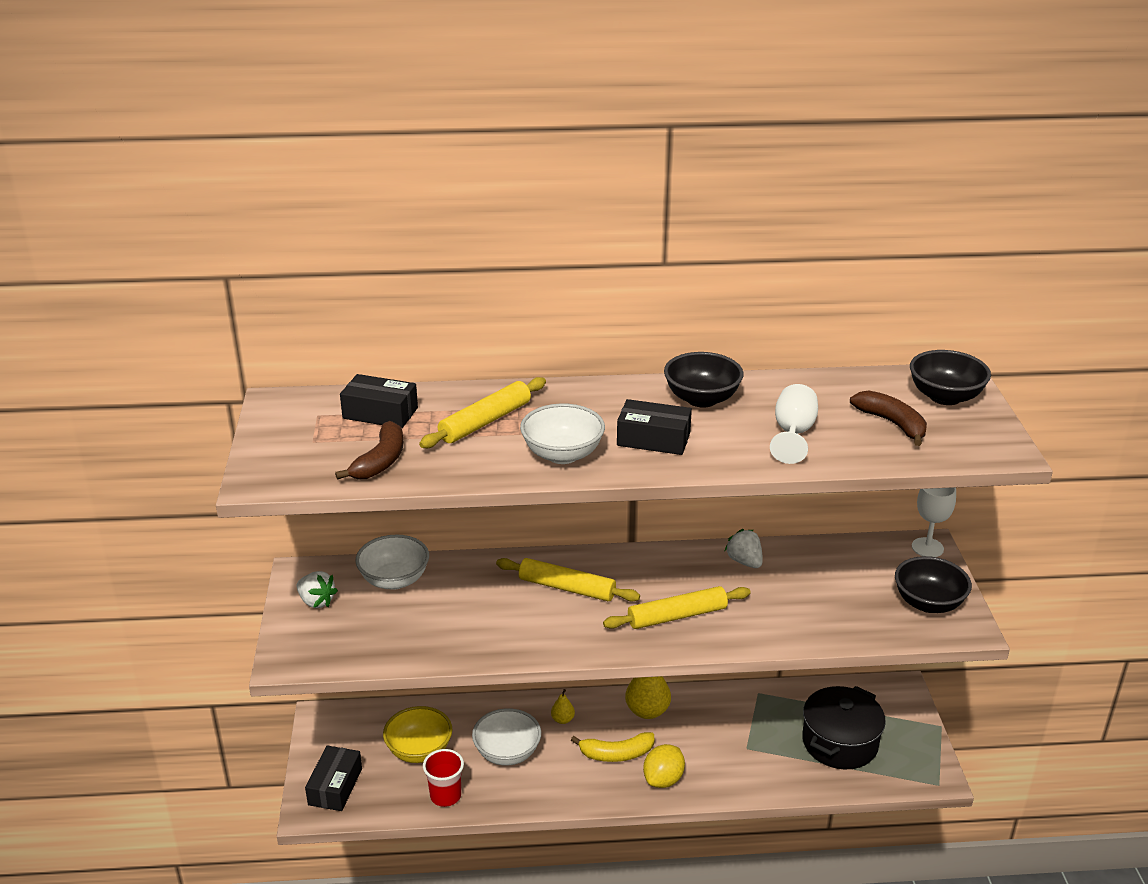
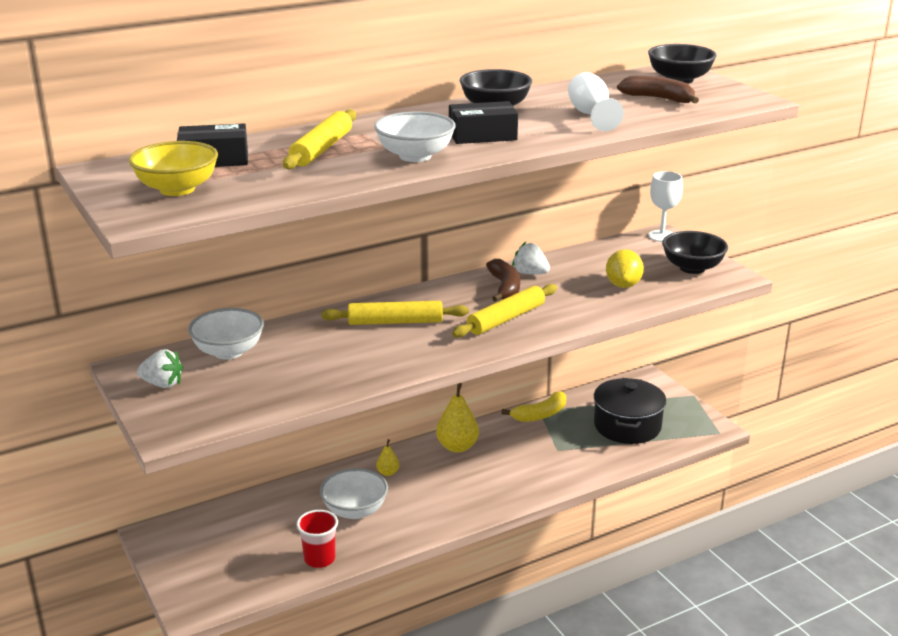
camera: 25 degrees left, 5 degrees down
black box [305,745,362,811] -> none
brown banana [335,421,403,480] -> brown banana moved to [486,259,520,302]
yellow bowl [383,706,452,763] -> yellow bowl moved to [129,141,218,196]
yellow banana [571,732,654,762] -> yellow banana moved to [501,391,566,422]
yellow lemon [643,744,685,788] -> yellow lemon moved to [606,249,644,288]

